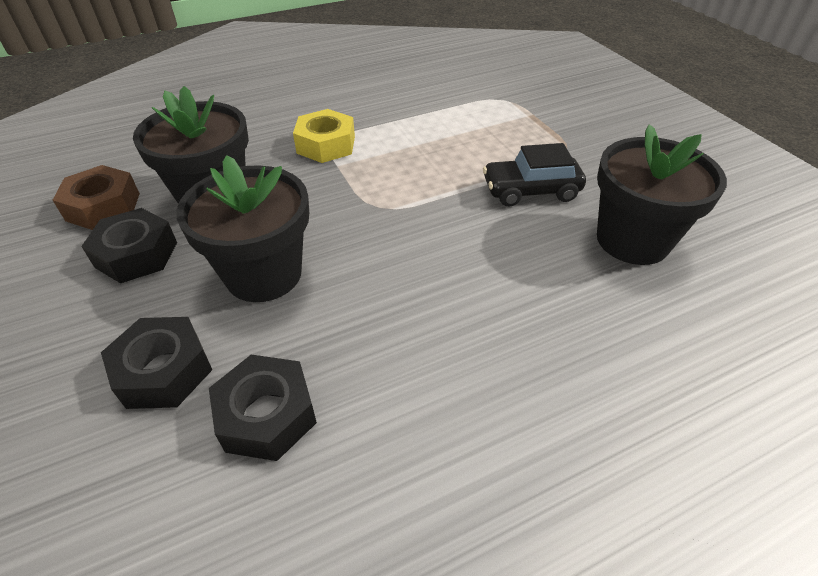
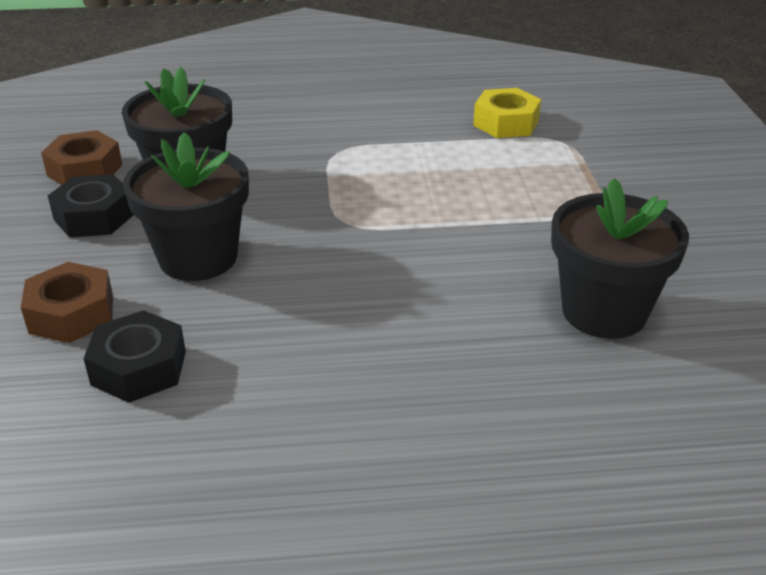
camera: 20 degrees right, 10 degrees down
black nut [101,317,212,409] -> brown nut [21,262,113,343]
yellow nut [293,109,355,163] -> yellow nut moved to [473,88,541,138]
black car [483,143,586,207] -> none

